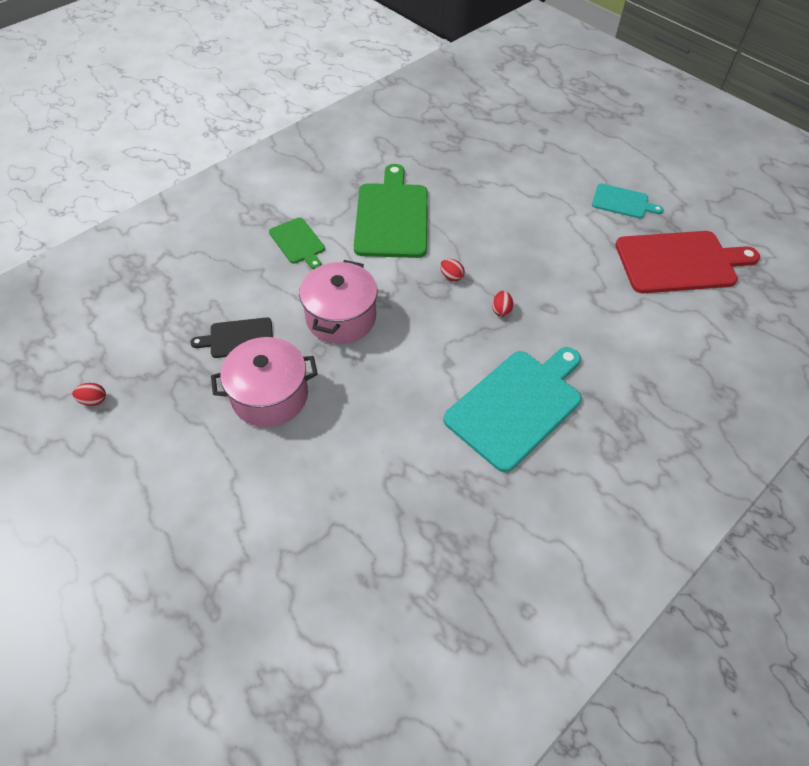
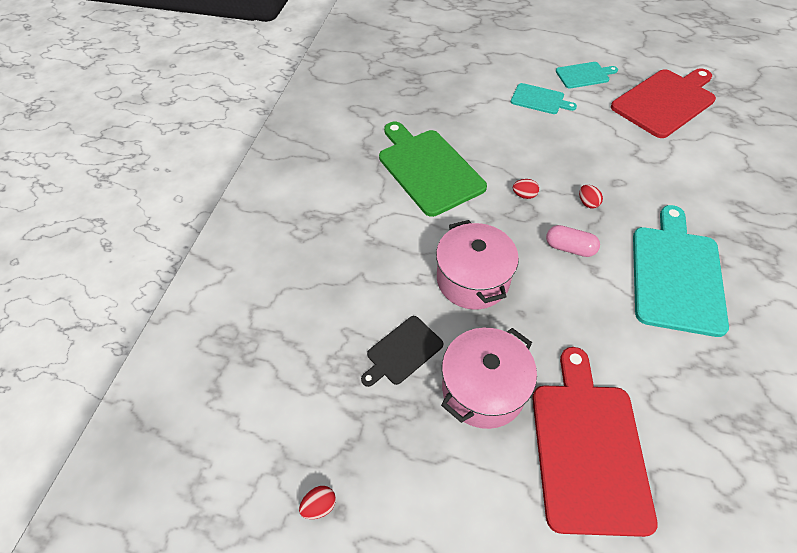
camera: 30 degrees left, 0 degrees up
green cutting board [269,218,325,269] -> none
none -> turquoise cutting board [511,83,577,114]
none -> red cutting board [532,347,658,537]
none -> pink capsule [546,225,600,257]

